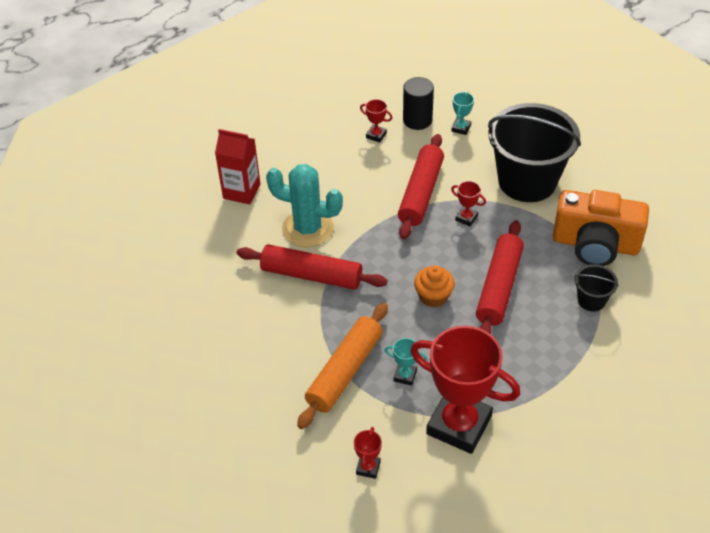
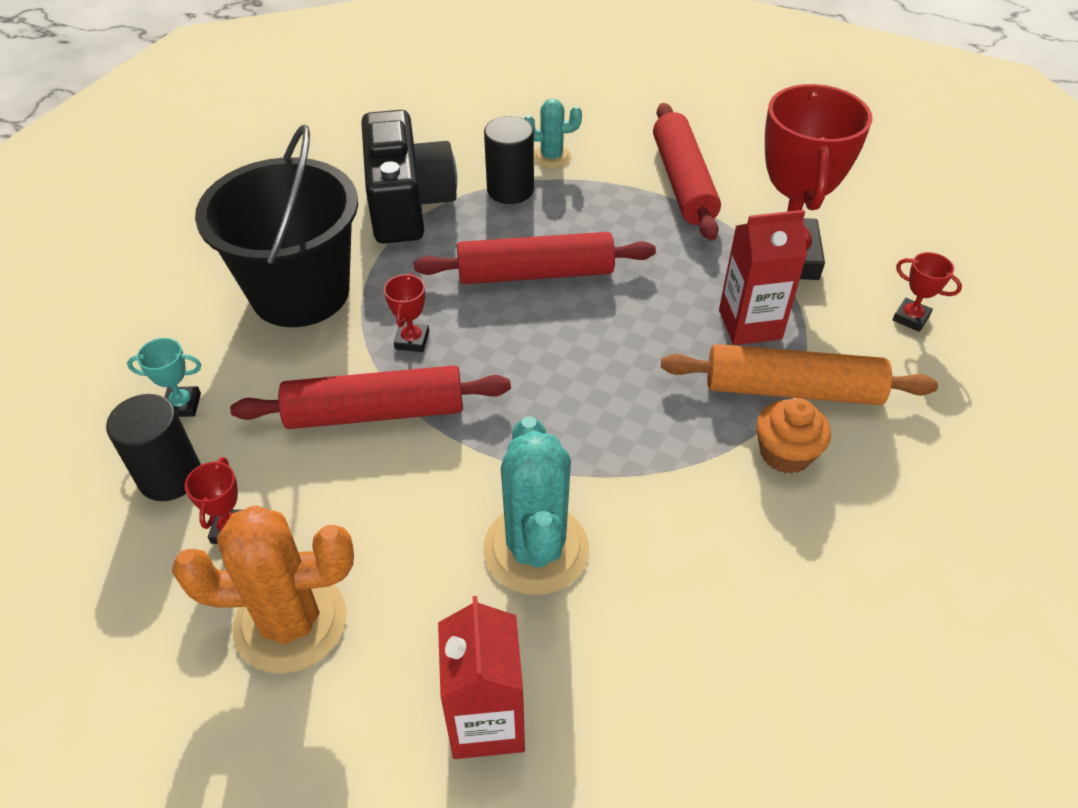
camera: 115 degrees left, 0 degrees up
red rolling pin [237,244,388,290] -> red rolling pin moved to [653,103,721,241]
red trophy [354,427,382,479] -> red trophy turned 45 degrees clockwise [893,252,962,332]
turquoise trophy [384,338,427,386] -> red carton [719,210,807,345]
orange cupcake [414,266,455,308] -> orange cupcake moved to [756,398,831,474]
orange camera [553,190,649,266] -> black camera [361,110,457,243]
black bucket [574,264,619,312] -> black cylinder [484,116,534,204]
none -> orange cactus [172,506,354,674]
none -> turquoise cactus [524,98,582,168]

